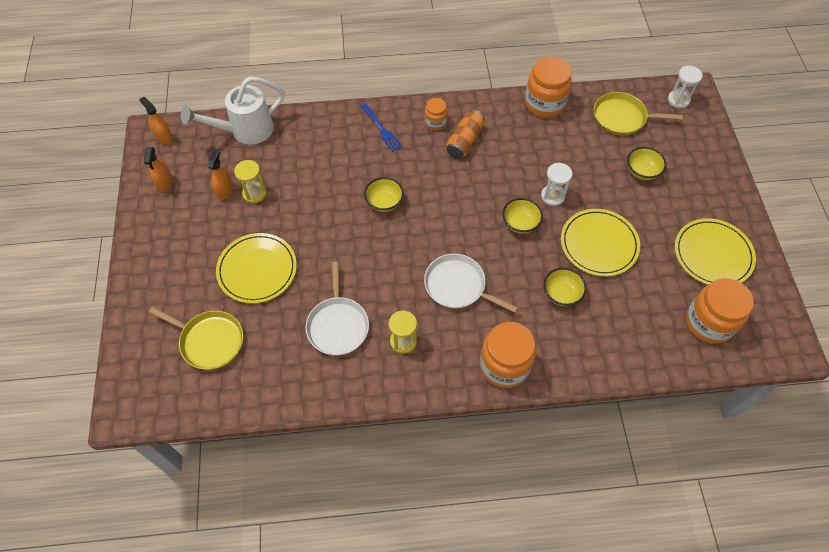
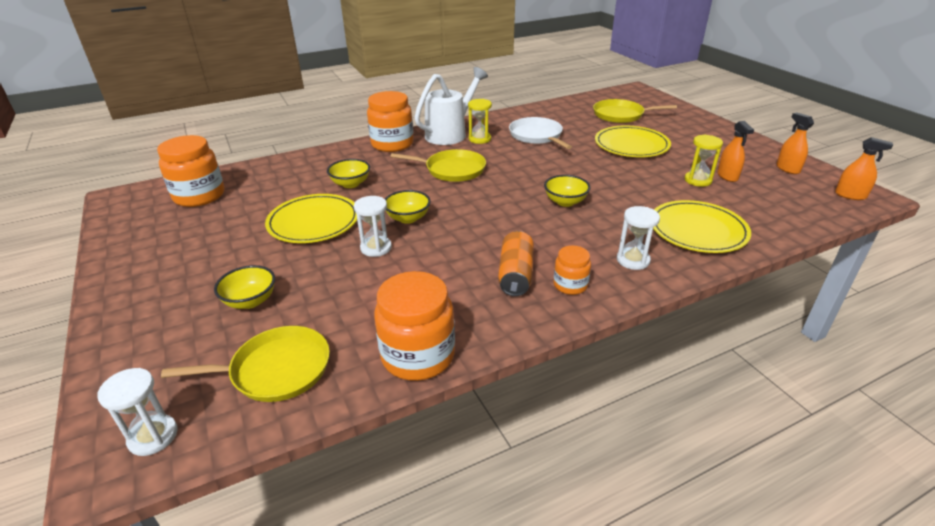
camera: 160 degrees right, 25 degrees down
white watering can [181,77,285,145] -> white watering can moved to [414,67,488,145]
blue fork [360,103,403,152] -> white hourglass [617,206,660,270]
white pan [424,254,518,313] -> yellow pan [391,149,486,182]
yellow plate [675,218,756,285] -> yellow plate moved to [653,200,751,253]

